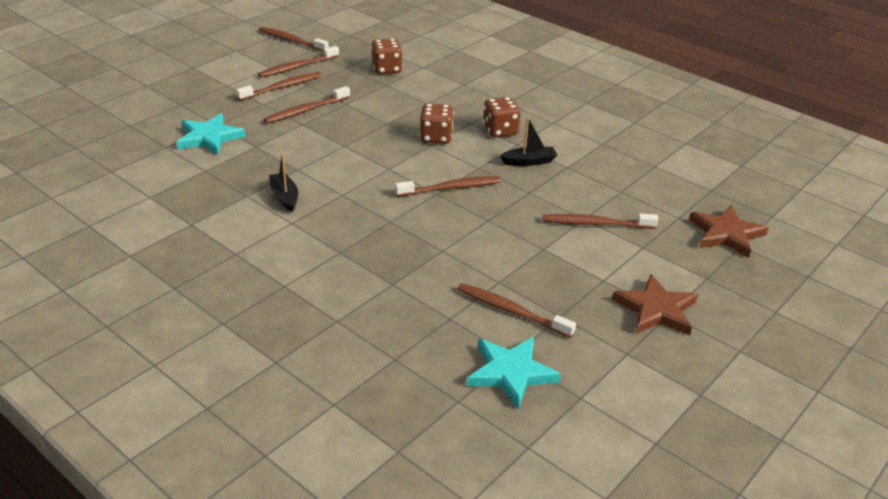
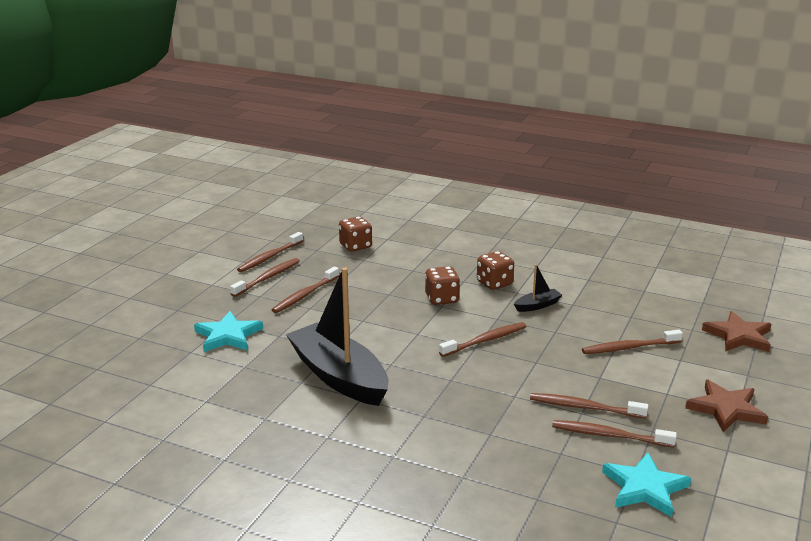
camera: 15 degrees left, 10 degrees down
brown toothbrush [259,27,329,52] -> brown toothbrush moved to [530,393,648,418]
black boat [269,153,298,212] -> black boat [286,267,388,406], size x2.36

